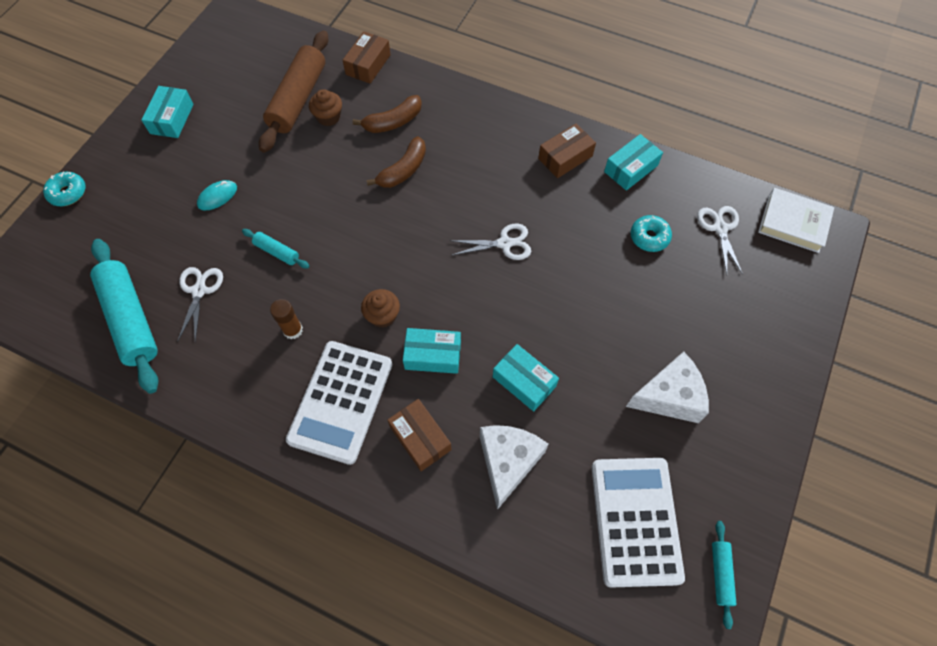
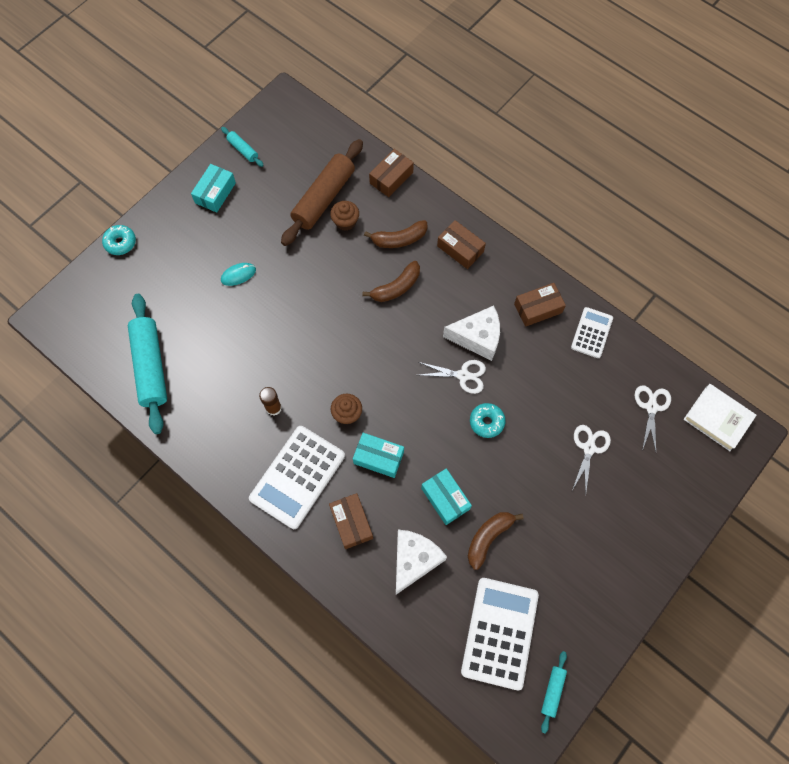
camera: 15 degrees right, 5 degrees up
white scissors [177,267,223,342] -> white scissors moved to [572,425,611,493]
turquoise rolling pin [242,229,310,269] -> turquoise rolling pin moved to [221,127,264,167]
turquoise box [604,134,663,191] -> white calculator [571,307,613,358]
white cheese [626,351,709,423] -> white cheese moved to [443,306,500,361]
turquoise donut [631,215,672,252] -> turquoise donut moved to [470,403,506,438]
none -> brown box [437,220,486,269]
none -> brown banana [468,512,523,570]

